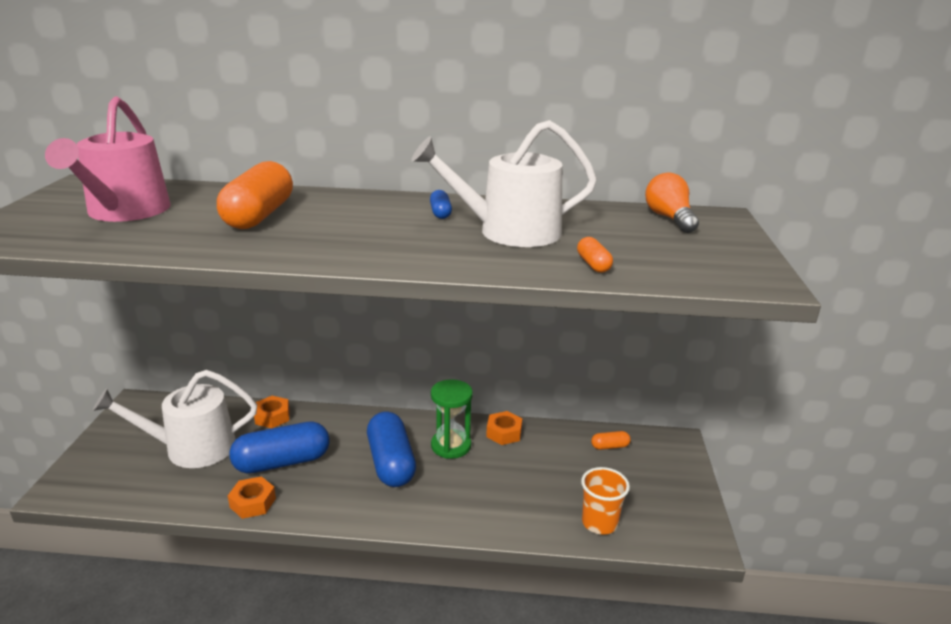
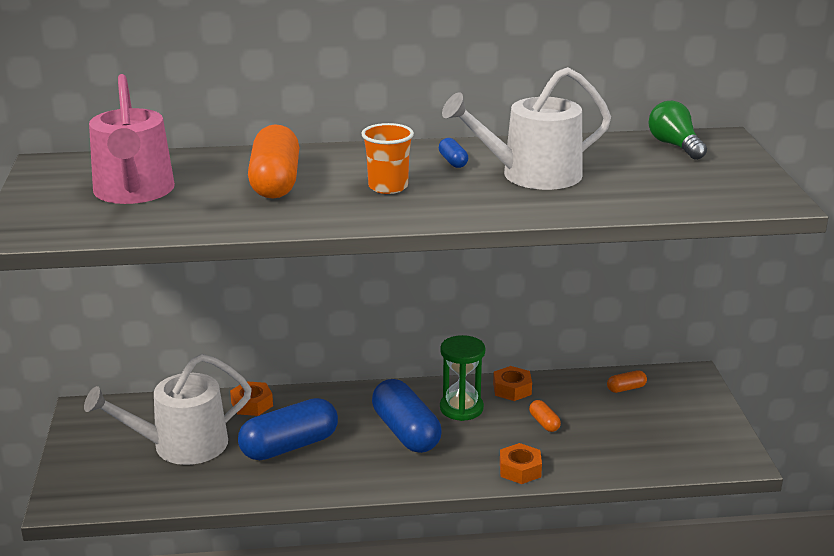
camera: 10 degrees left, 0 degrees up
orange nut [228,476,276,519] -> orange nut moved to [500,443,542,484]
orange capsule [577,237,613,273] -> orange capsule moved to [529,400,561,432]
orange cup [581,467,630,535] -> orange cup moved to [361,123,414,194]
orange light bulb [645,172,699,233] -> green light bulb [649,101,707,160]

